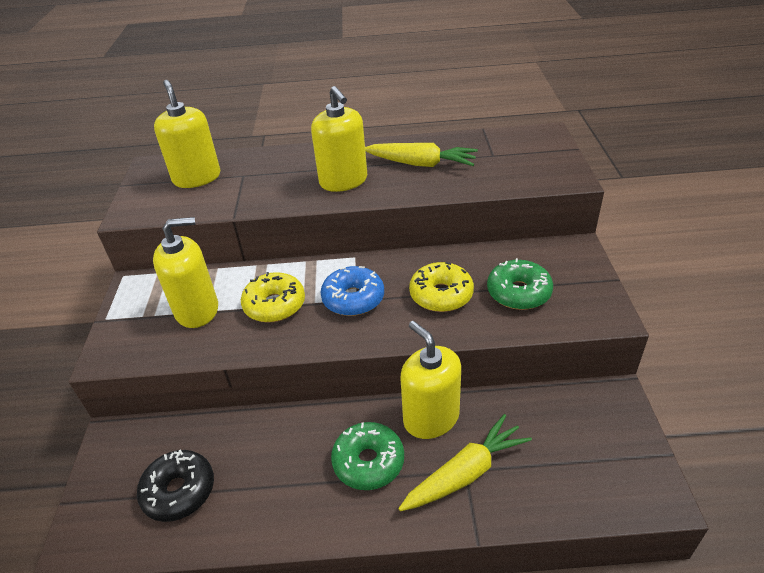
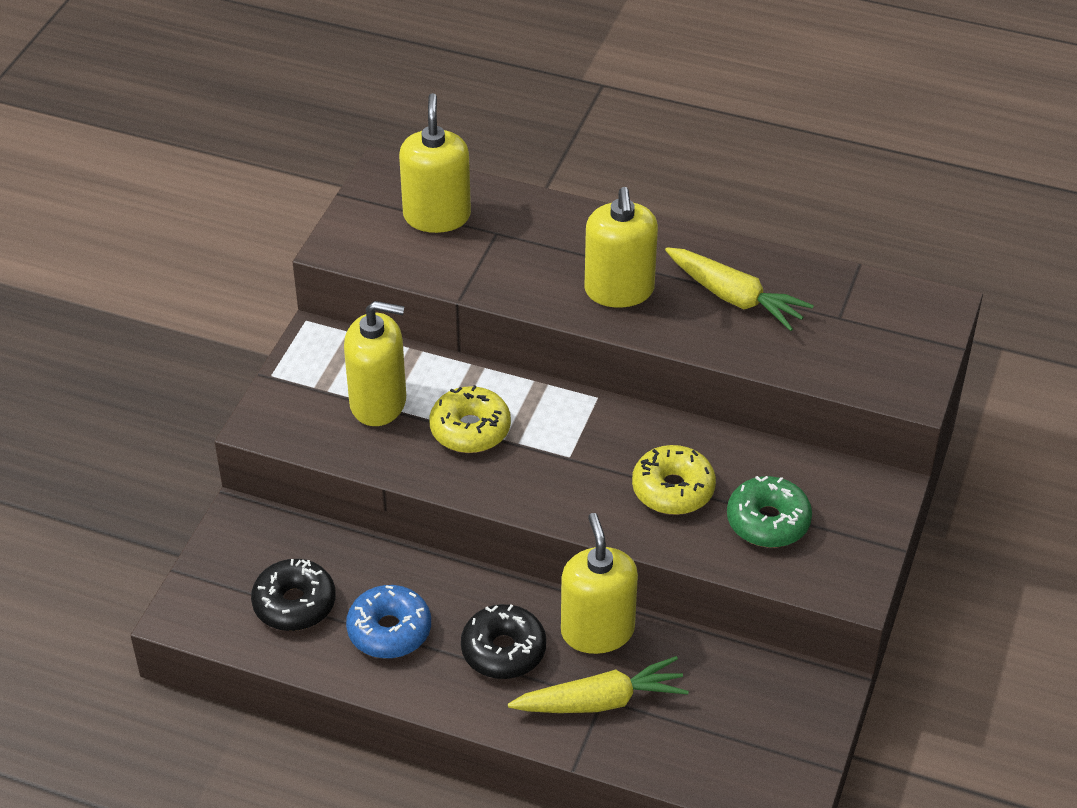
camera: 20 degrees right, 5 degrees up
blue donut [321,266,384,316] -> blue donut moved to [346,585,431,658]
green donut [331,422,404,490] -> black donut [461,604,546,679]

